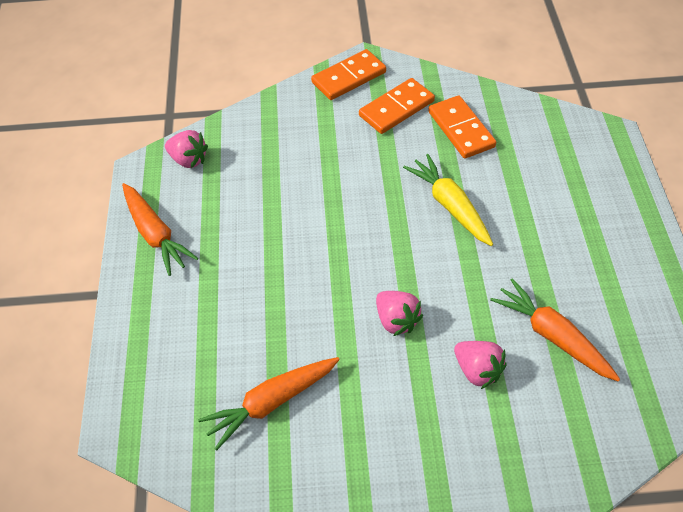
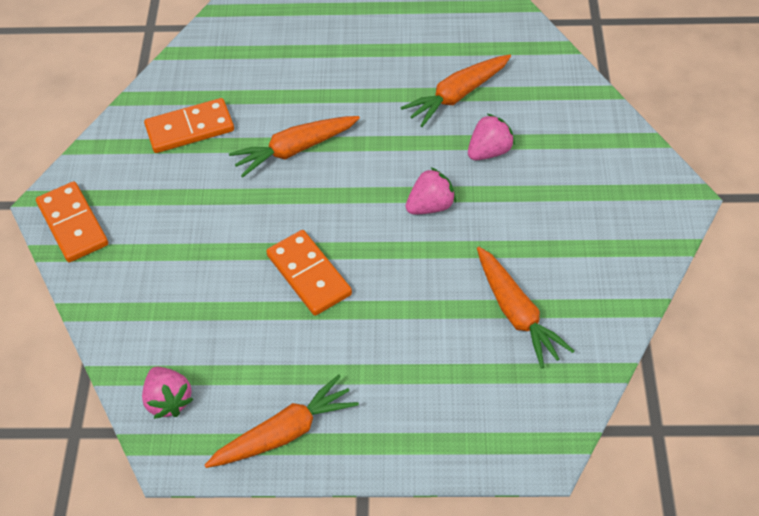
camera: 85 degrees left, 0 degrees up
pink strawberry [165,130,208,168] -> pink strawberry turned 120 degrees clockwise [142,367,193,419]
orange domino [359,78,435,134] -> orange domino moved to [266,230,352,316]
yellow carrot [403,154,493,246] -> orange carrot [229,116,360,178]

